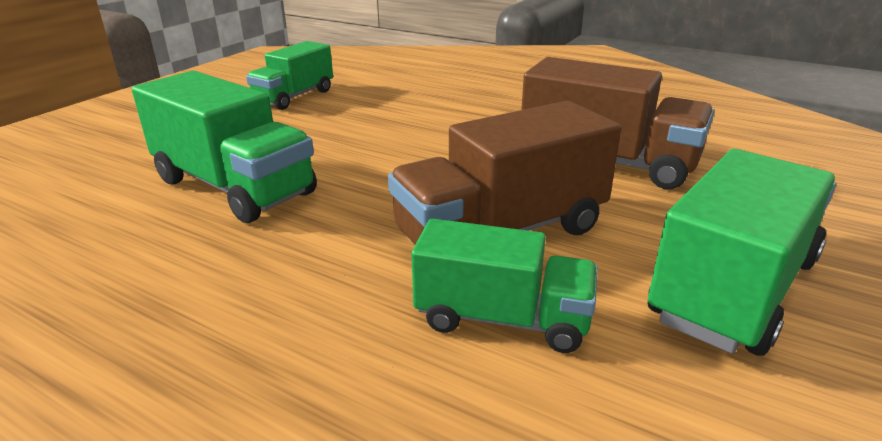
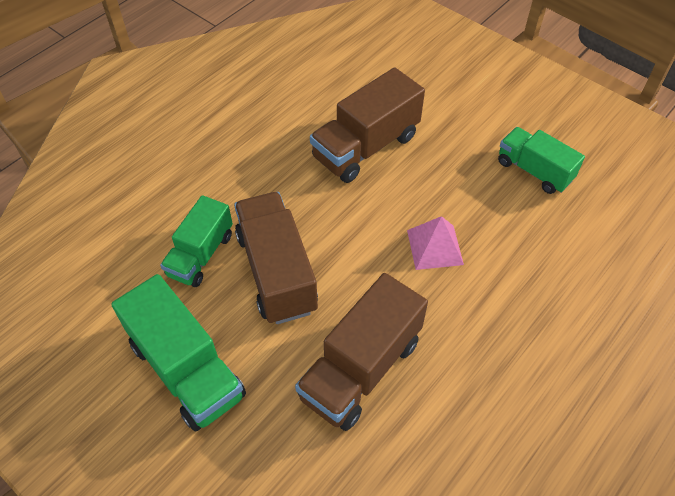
camera: 100 degrees right, 25 degrees up
green truck [132,71,317,223] -> brown truck [310,67,425,183]
none -> pink pyramid [407,216,464,270]

